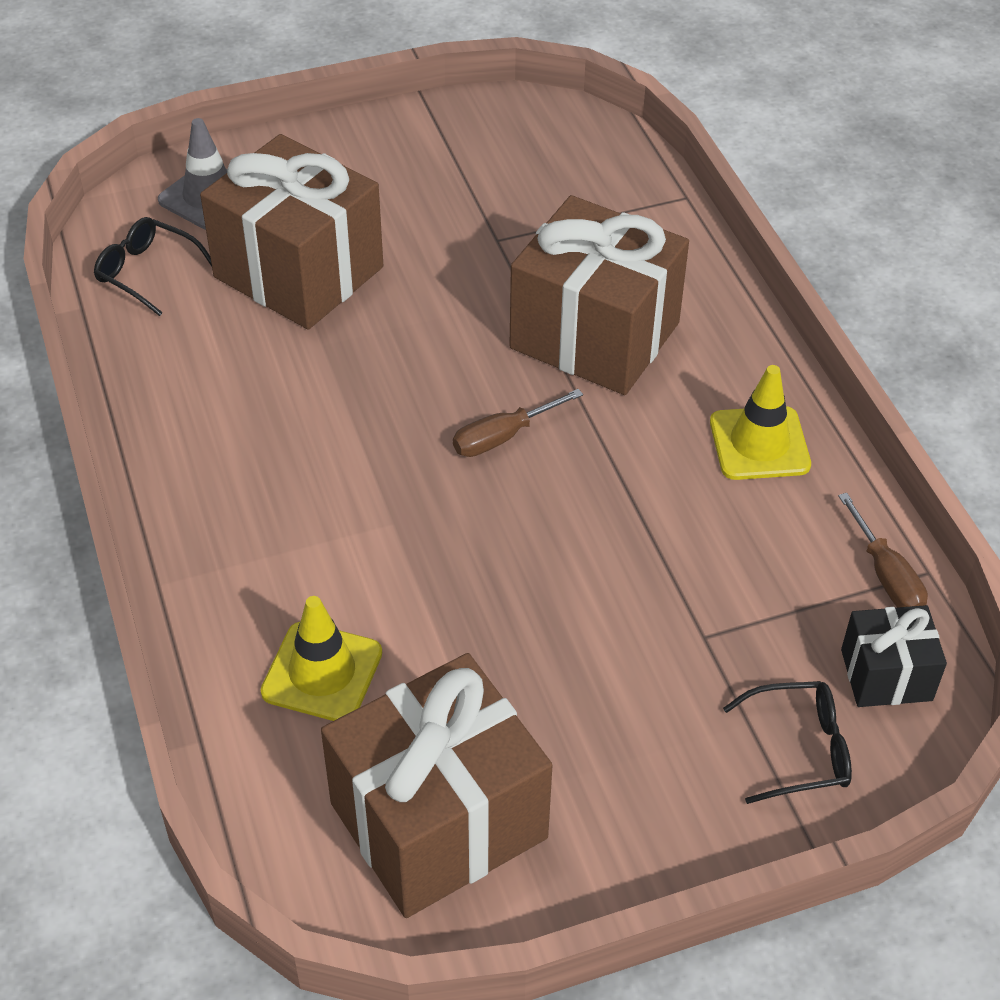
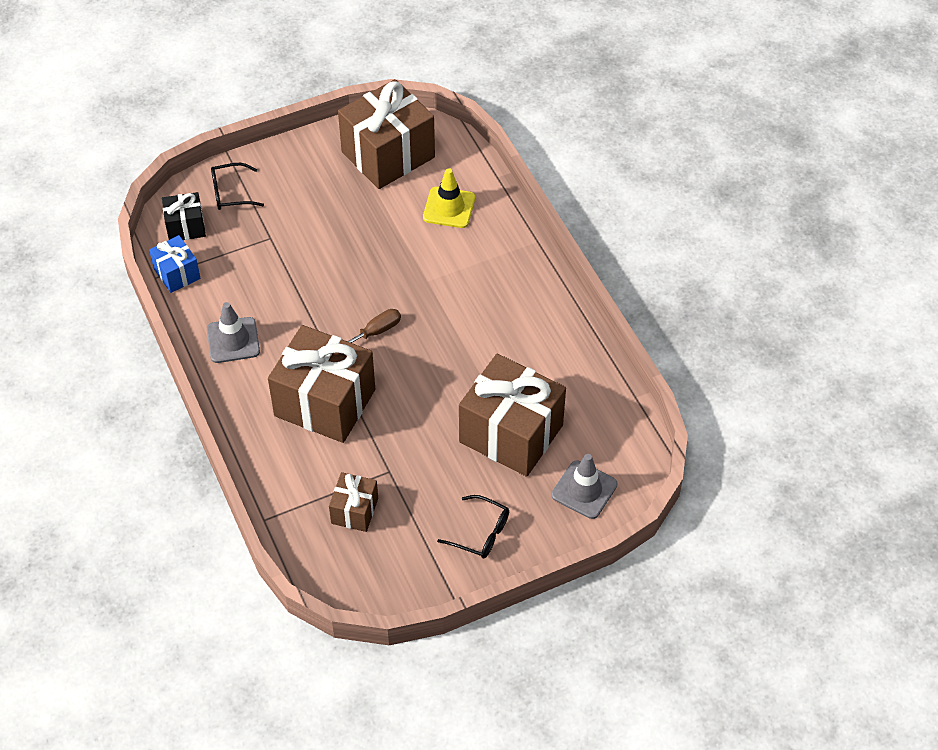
camera: 175 degrees right, 5 degrees up
black glasses [94,217,212,316] -> black glasses moved to [437,495,509,558]
yellow traffic cone [710,365,811,480] -> grey traffic cone [207,302,260,363]
brown screwdriver [838,493,928,608] -> blue gift [149,235,201,293]
none -> brown gift [329,472,378,532]

